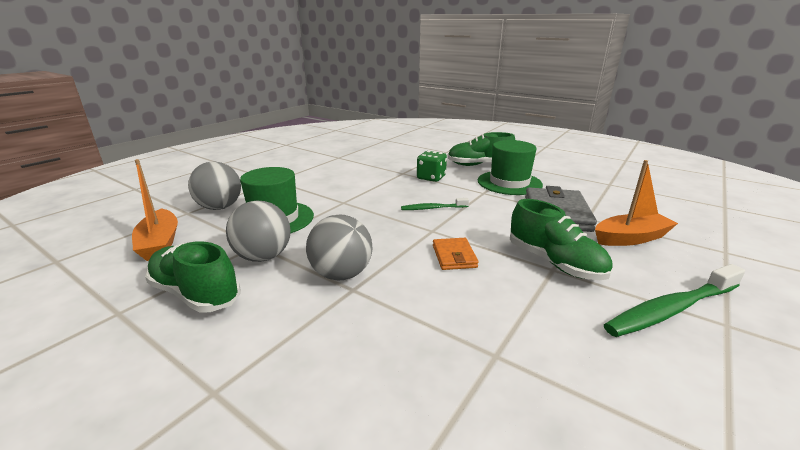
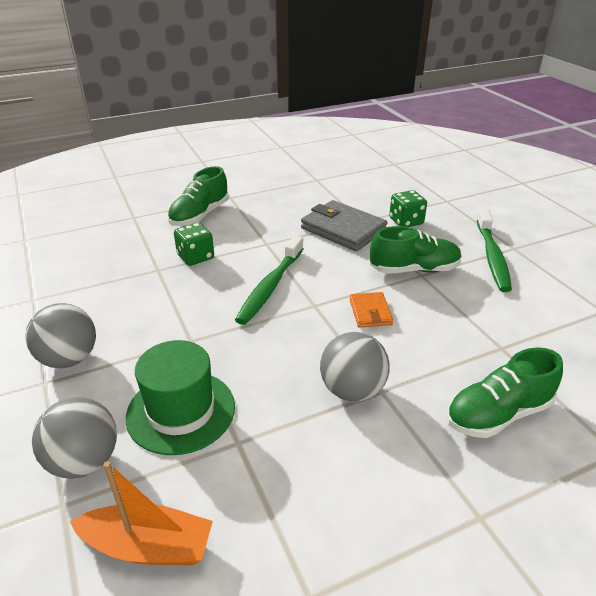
camera: 60 degrees left, 10 degrees up
green shoe [145,242,240,313] -> green shoe moved to [446,347,563,438]
grey ball [226,201,291,262] -> grey ball moved to [25,303,96,368]
green toothbrush [401,198,469,210] -> green toothbrush [235,236,303,325], size x1.79
orange wallet [433,238,479,270] -> orange wallet turned 60 degrees clockwise [350,292,393,328]
green hat [478,140,543,195] -> none
orange boat [595,160,678,246] -> green dice [389,190,427,227]

